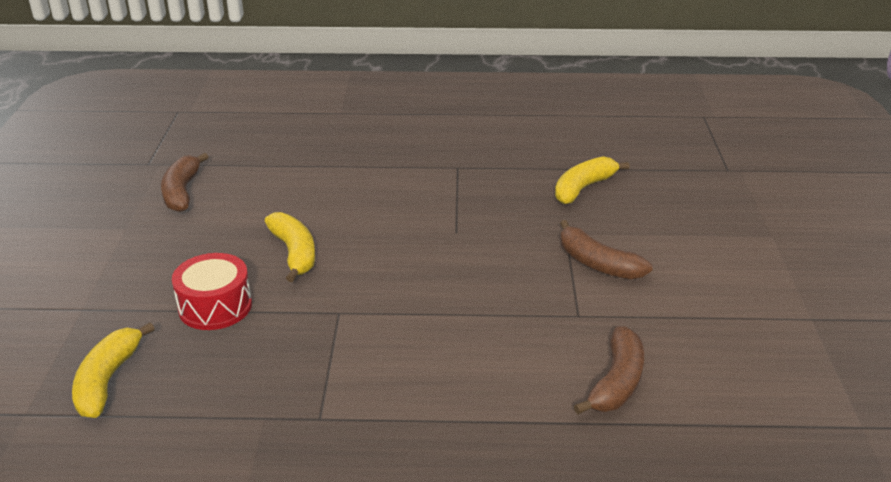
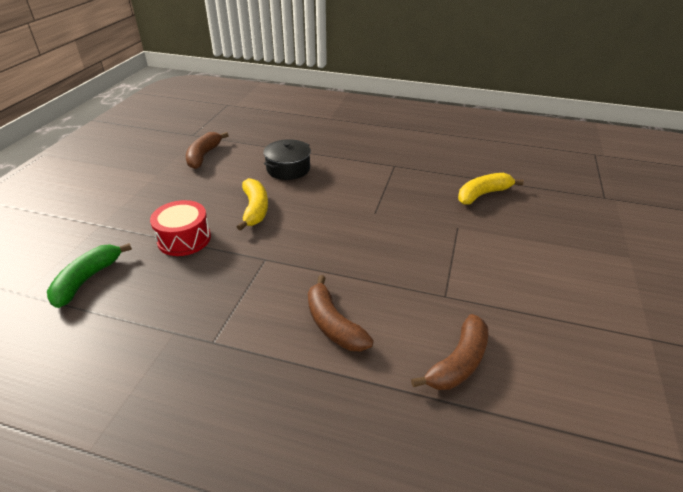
camera: 15 degrees right, 5 degrees up
yellow banana [72,322,155,418] -> green banana [47,243,132,308]
brown banana [560,220,653,279] -> brown banana moved to [308,275,374,352]
none -> black pot [264,139,311,180]

